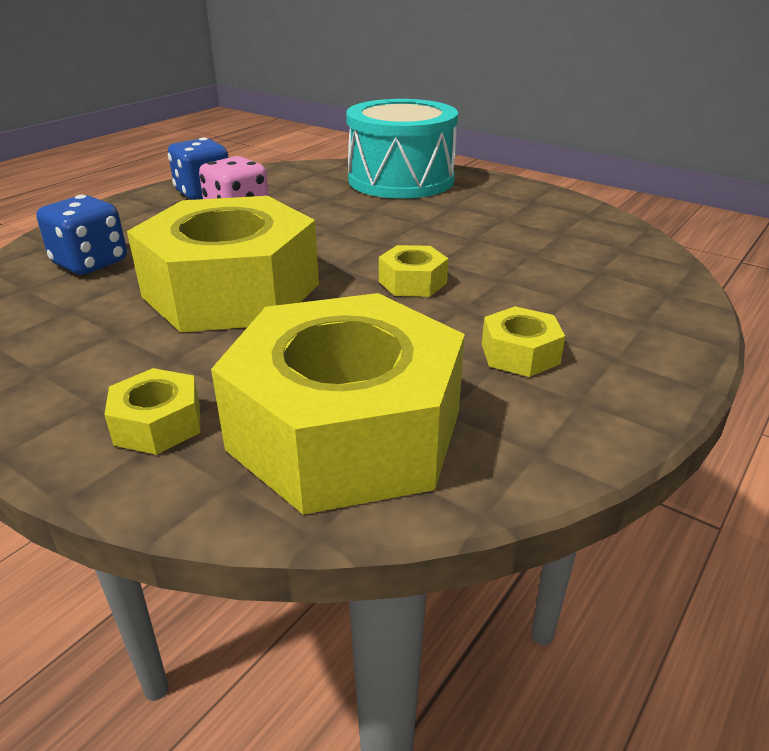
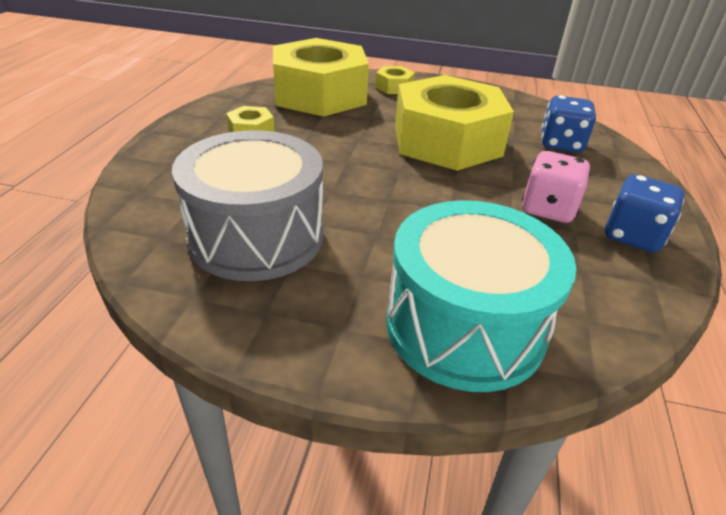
camera: 155 degrees right, 5 degrees up
yellow nut [379,245,448,297] -> none
none -> grey drum [172,130,323,281]

